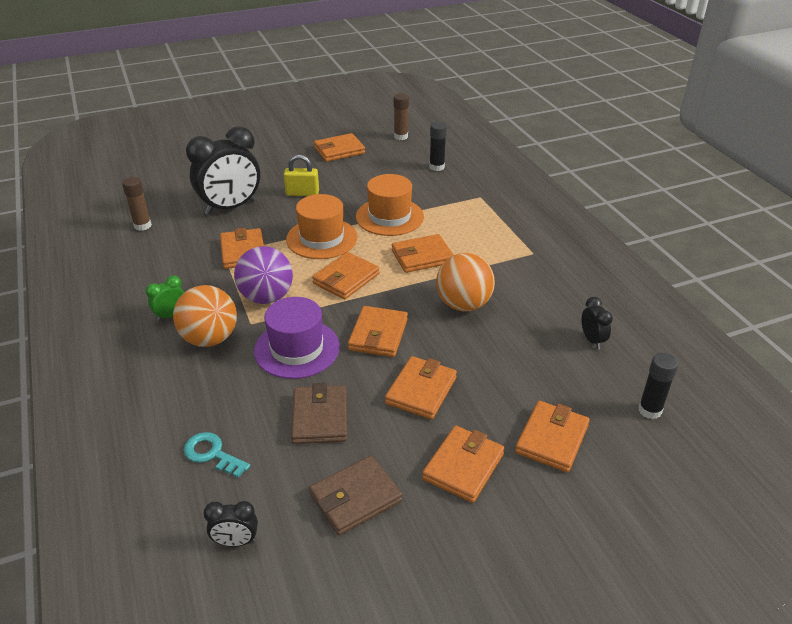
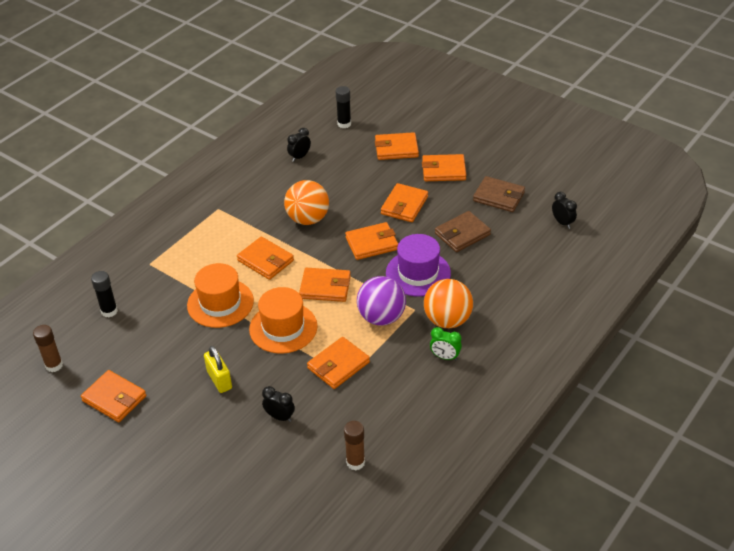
camera: 120 degrees left, 5 degrees up
turquoise key [184,432,250,478] -> none
black clock [186,126,260,215] -> black clock [262,386,295,422], size x0.45
orange wallet [385,356,457,419] -> orange wallet turned 60 degrees counterclockwise [381,183,428,222]

